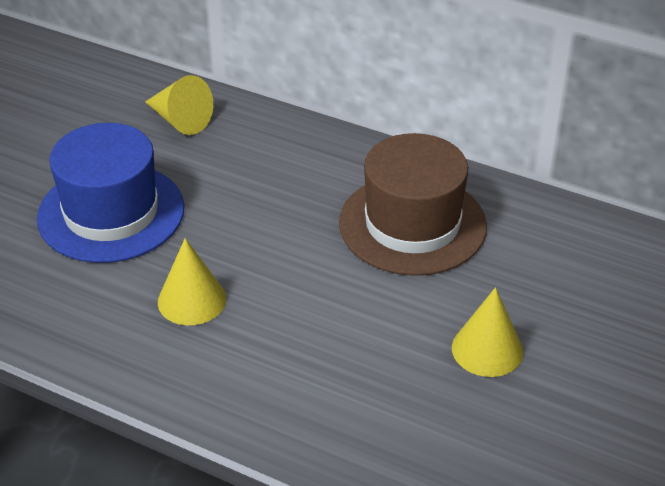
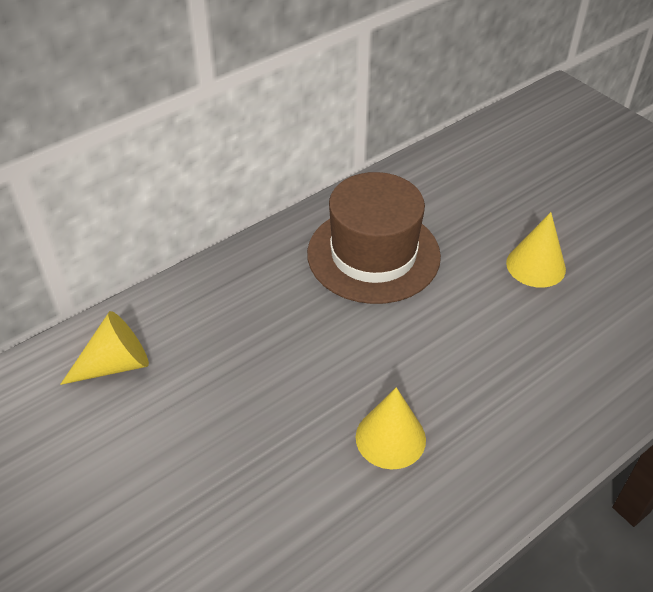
camera: 65 degrees left, 5 degrees up
blue hat [37,123,184,263] -> none

